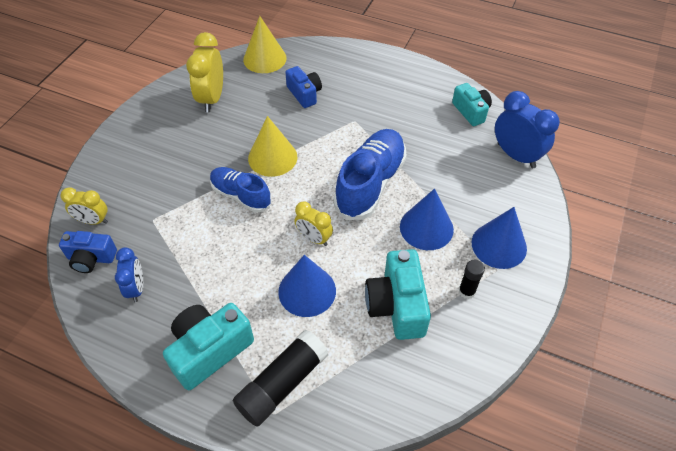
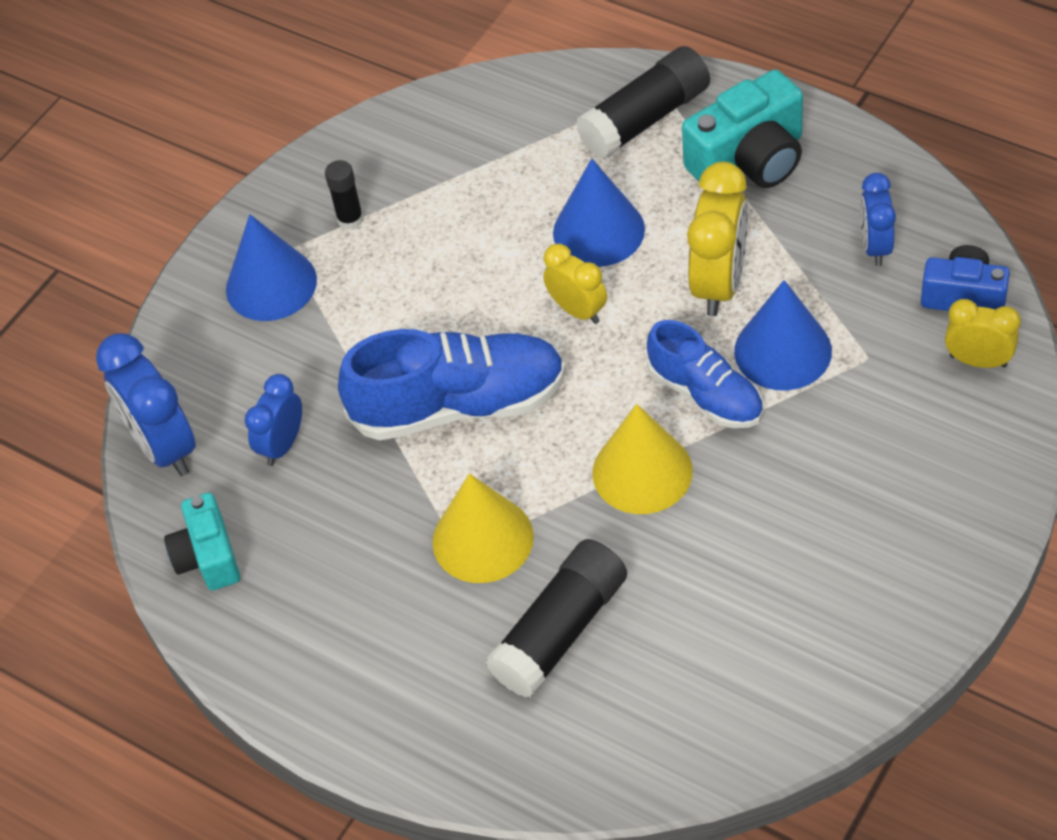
camera: 165 degrees left, 0 degrees up
yellow clock [186,32,223,112] -> yellow clock moved to [687,162,748,316]
yellow cone [243,16,287,73] -> yellow cone moved to [432,473,534,583]
blue camera [285,66,322,108] -> black glue stick [485,539,627,698]
blue shoe [333,129,407,220] -> blue shoe turned 135 degrees counterclockwise [338,329,566,441]
turquoise camera [365,249,431,340] -> none
blue cone [400,188,454,250] -> blue cone moved to [734,280,832,390]
none -> blue clock [245,374,302,466]

